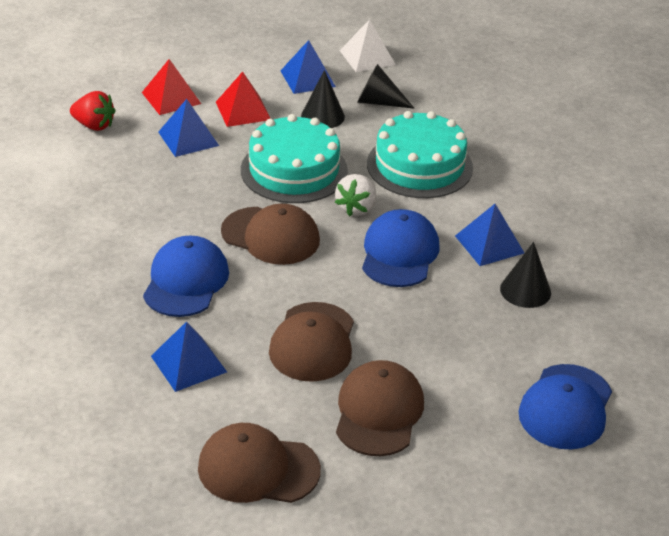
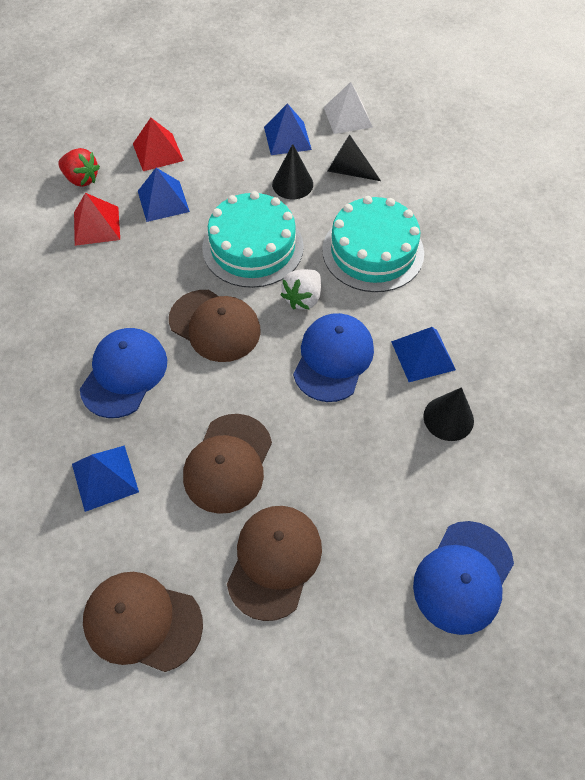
camera: 10 degrees right, 20 degrees up
red pyramid [216,71,271,127] -> red pyramid moved to [74,193,120,246]

